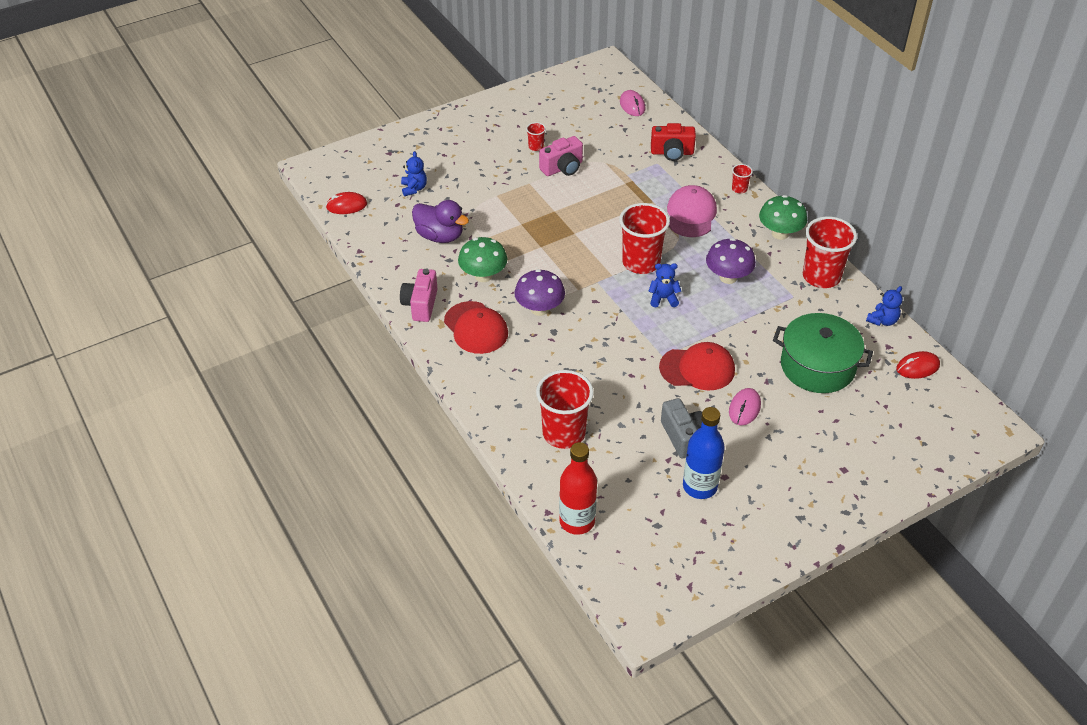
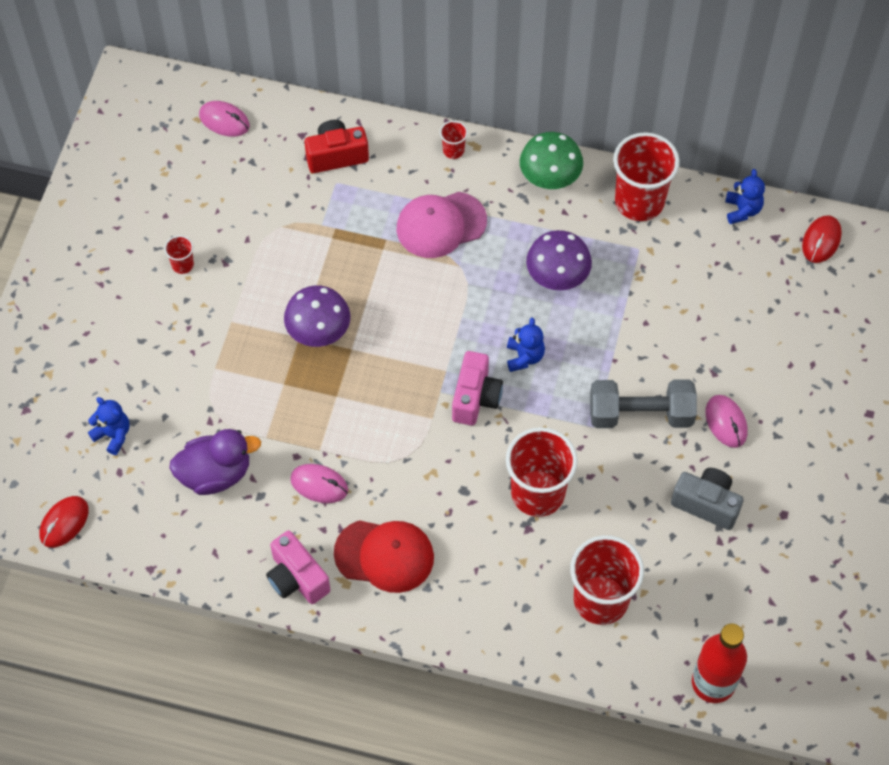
camera: 45 degrees left, 15 degrees up
green mushroom [458,237,507,282] -> pink mouse [290,464,348,503]
purple mushroom [514,269,565,316] -> purple mushroom moved to [284,285,350,347]
pink camera [539,136,583,176] -> pink camera moved to [452,351,503,426]
red cup [619,203,670,274] -> red cup moved to [506,427,578,517]
blue teddy bear [648,263,681,307] -> blue teddy bear turned 135 degrees clockwise [507,318,545,372]
red camera [651,123,696,161] -> red camera turned 150 degrees counterclockwise [305,120,369,173]
red cap [659,342,735,391] -> grey dumbbell [590,379,697,428]
pink cap [667,185,717,237] -> pink cap turned 75 degrees counterclockwise [396,192,487,258]
blue bottle [683,407,725,499] -> none
green pot [773,313,873,393] -> none

